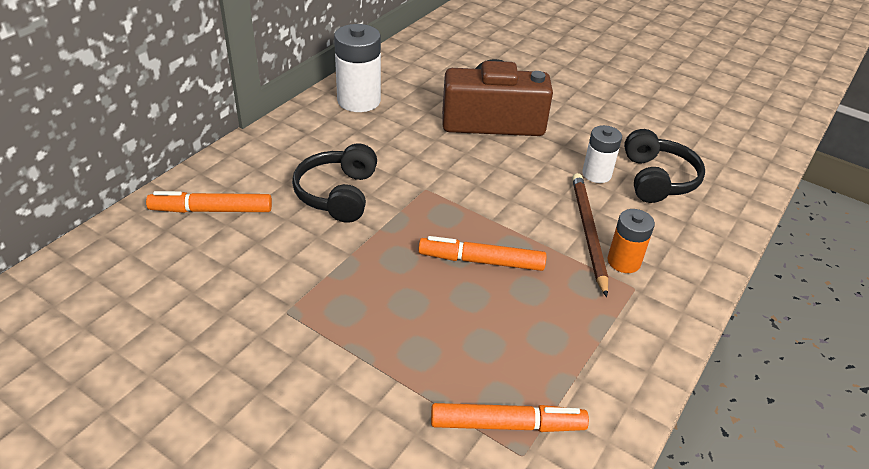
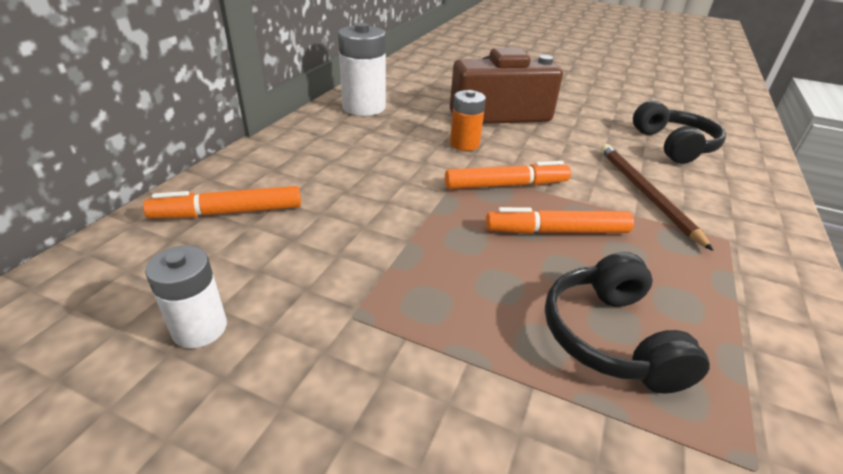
camera: 10 degrees left, 5 degrees down
black headphones [292,144,377,223] -> black headphones moved to [545,252,710,394]
orange marker [431,403,589,432] -> orange marker moved to [445,161,571,189]
white battery [582,125,622,183] -> white battery moved to [145,246,227,348]
orange battery [608,209,655,273] -> orange battery moved to [450,90,486,151]

